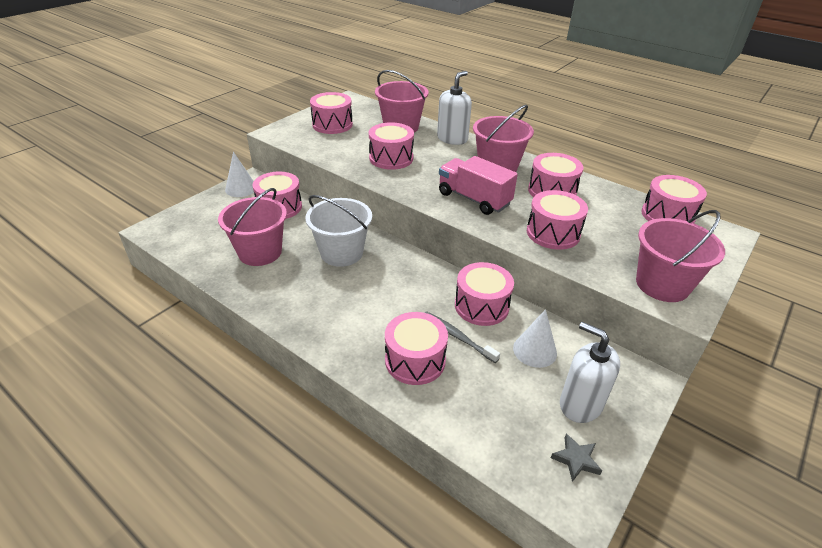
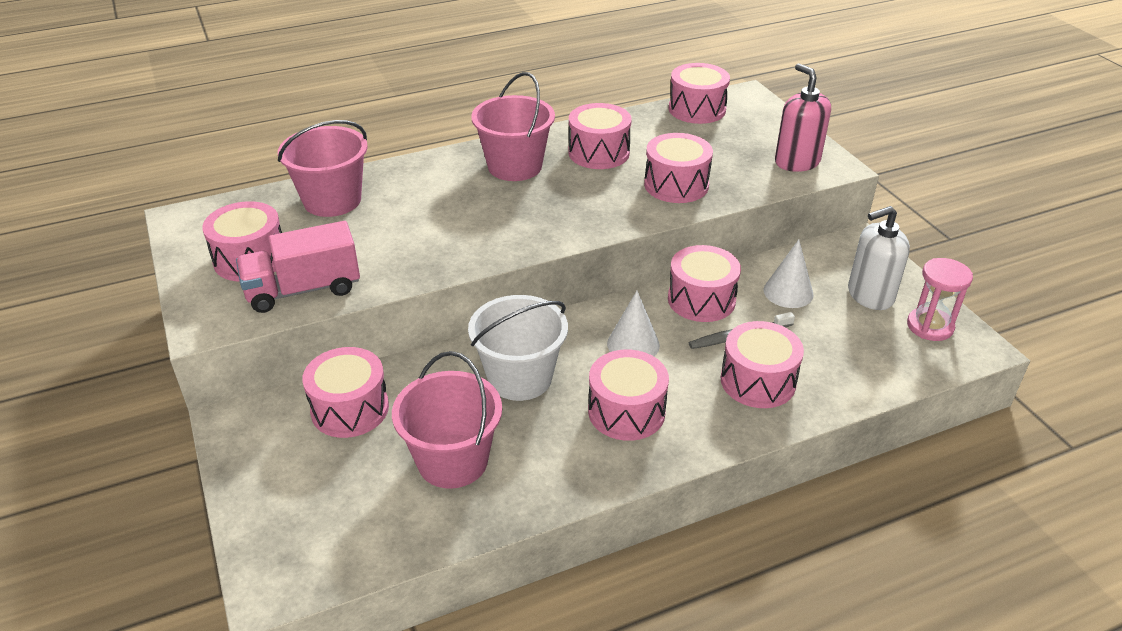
camera: 60 degrees left, 0 degrees up
white cone [225,152,254,197] -> white cone moved to [607,291,660,356]
pink drum [369,122,414,170] -> pink drum moved to [588,350,669,441]
white soap dispenser [437,71,472,145] -> none
pink truck [439,156,518,215] -> pink truck moved to [236,221,360,313]
grey star [551,433,602,482] -> pink hourglass [907,258,973,341]
pink bucket [636,210,725,302] -> pink soap dispenser [775,63,831,172]

